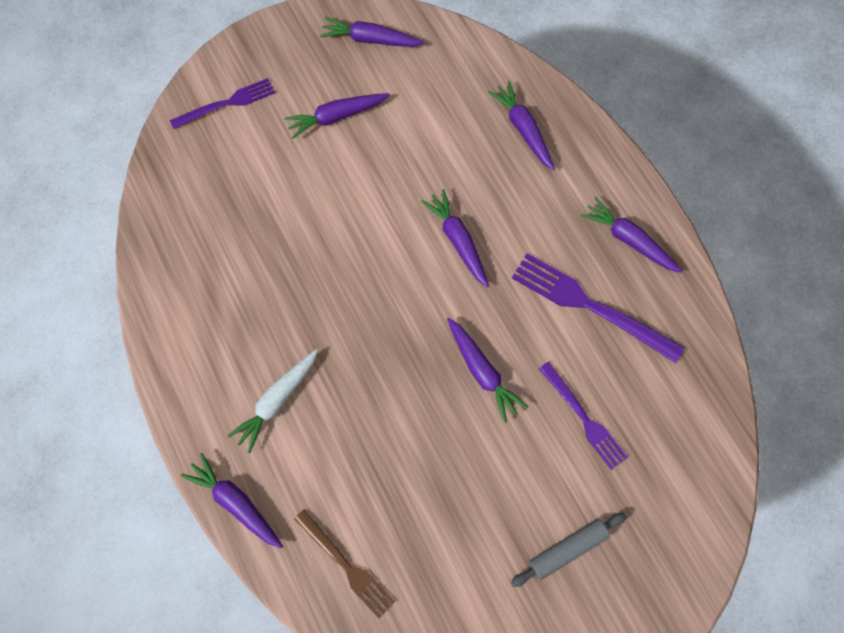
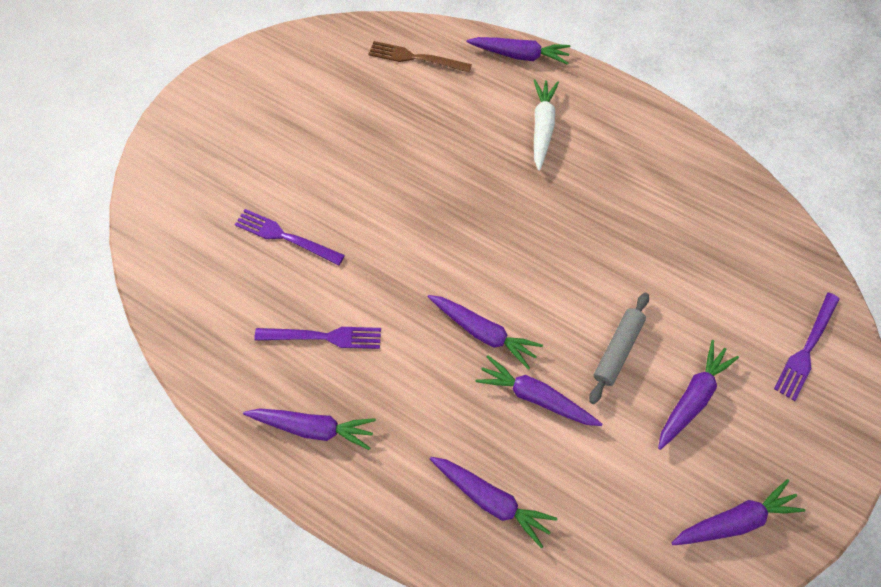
camera: 150 degrees right, 5 degrees down
purple carrot [447,318,528,423] -> purple carrot moved to [476,355,602,426]
grey rolling pin [511,513,627,587] -> grey rolling pin moved to [589,293,649,404]
purple fork [512,253,684,363] -> purple fork [254,327,381,349], size x0.65

